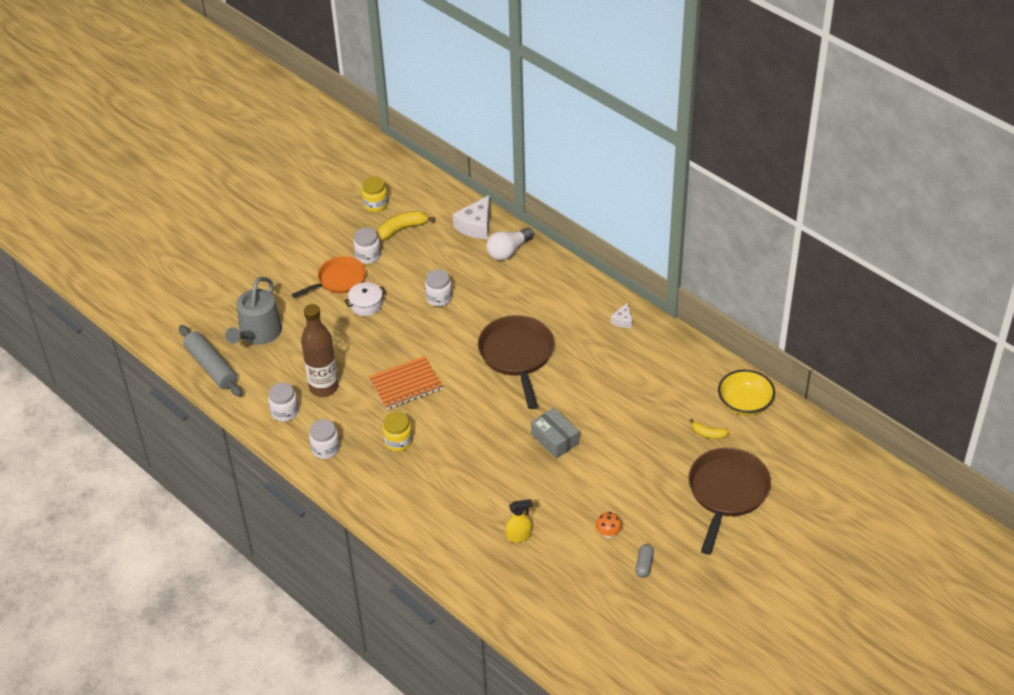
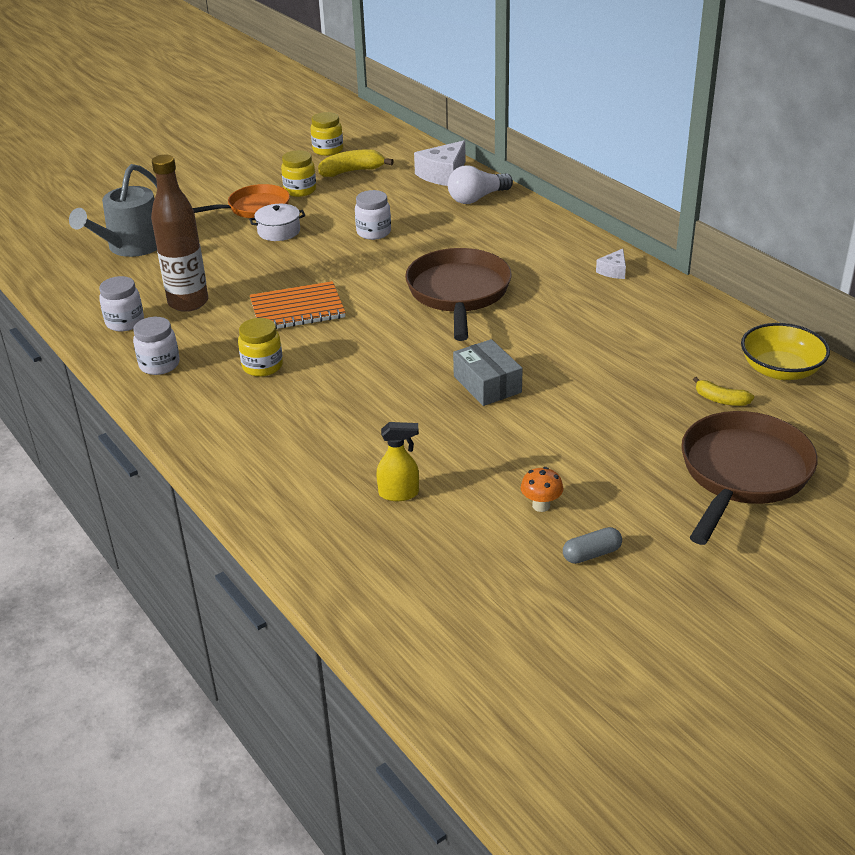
camera: 10 degrees right, 10 degrees down
grey rolling pin [179,325,242,397] -> none
white jar [354,227,381,264] -> yellow jar [281,150,316,197]
grey capsule [635,544,654,578] -> grey capsule turned 45 degrees clockwise [563,527,622,564]

